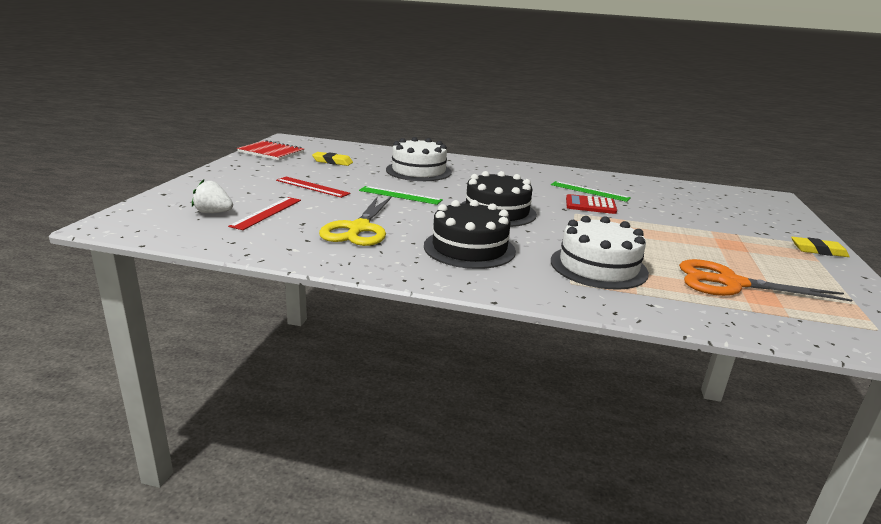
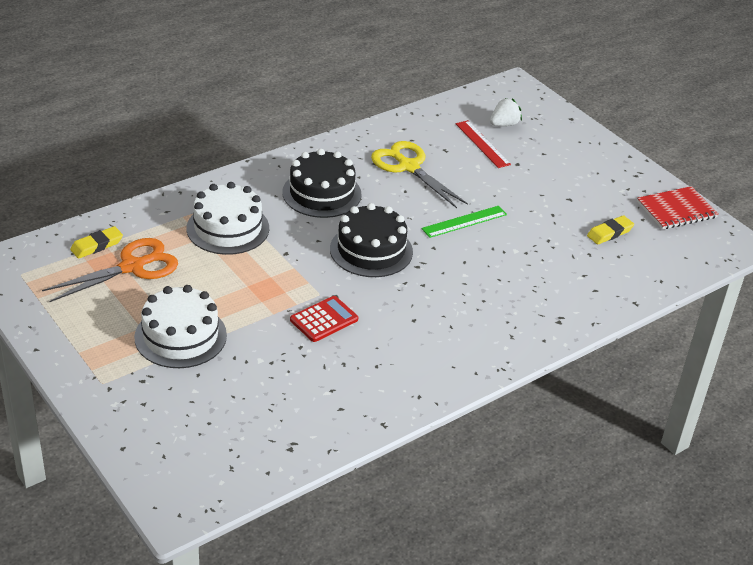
camera: 130 degrees right, 15 degrees up
red ruler [276,177,351,198] -> none
white cake [386,137,452,181] -> white cake moved to [134,285,227,368]
green ruler [551,181,631,202] -> none
yellow eraser [791,237,850,257] -> yellow eraser moved to [70,226,123,259]

